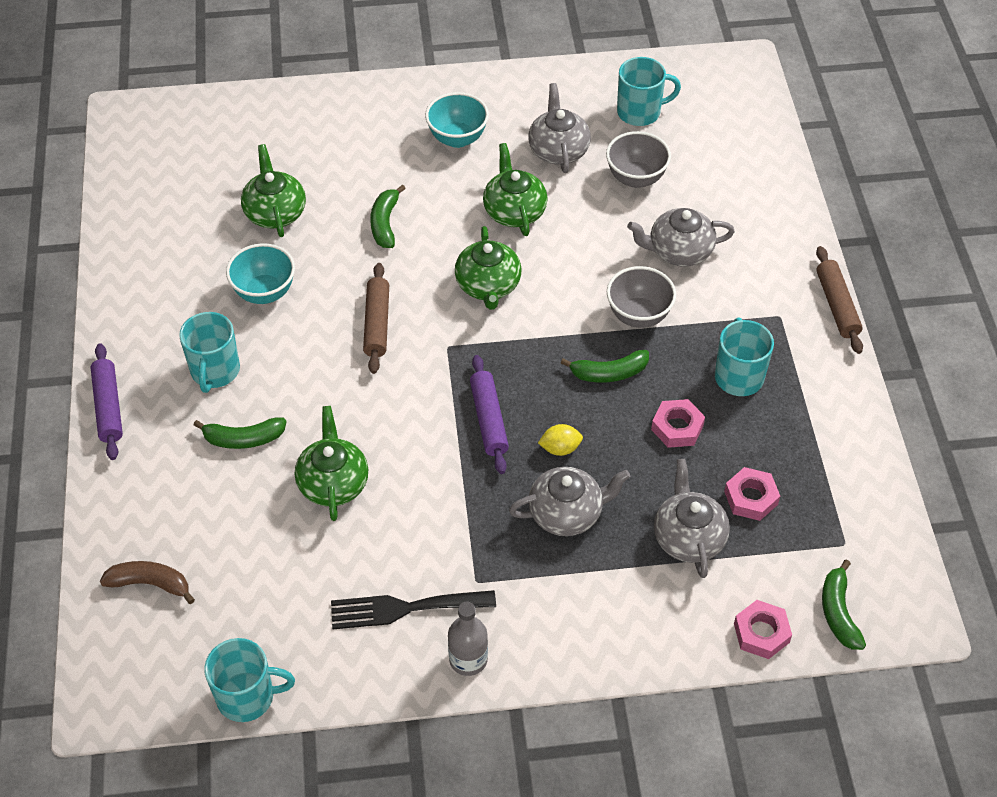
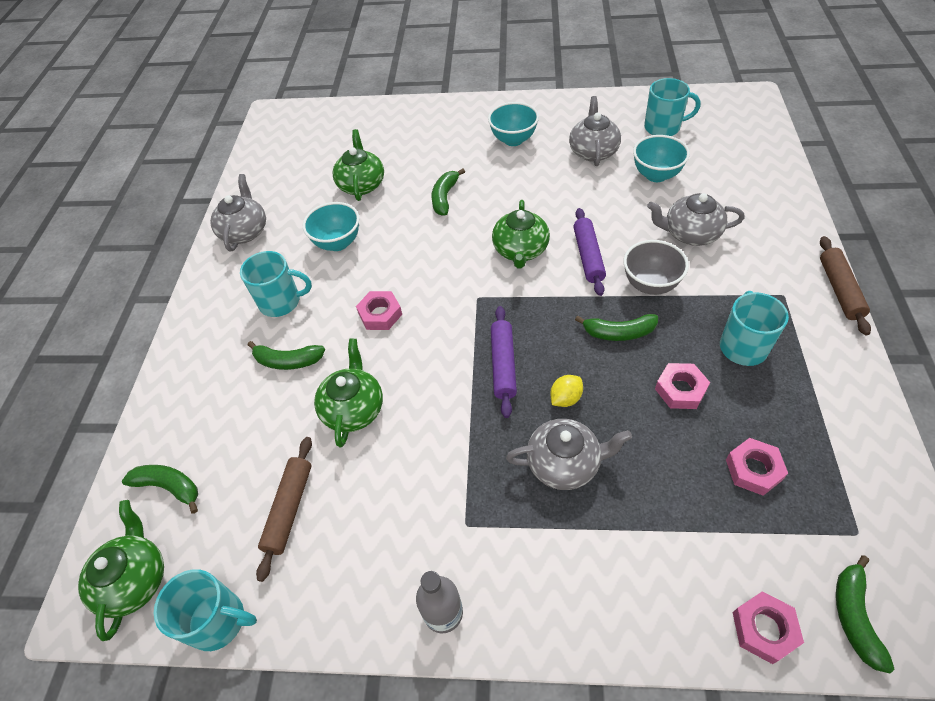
camera: 15 degrees right, 0 degrees up
purple rolling pin [90,343,123,460] -> purple rolling pin moved to [573,208,606,296]
brown banana [100,561,195,604] -> green banana [122,465,198,514]
turquoise mug [179,312,240,393] -> turquoise mug turned 105 degrees counterclockwise [240,251,312,317]
black fork [331,590,496,629] -> none
brown rolling pin [363,263,389,374] -> brown rolling pin moved to [256,437,312,582]
green teapot [483,143,548,236] -> green teapot moved to [78,500,164,641]
yellow lemon [538,424,583,456] -> yellow lemon turned 45 degrees counterclockwise [550,375,583,407]
grey bowl [606,131,671,188] -> turquoise bowl [633,135,690,182]
grey teapot [654,459,730,578] -> grey teapot moved to [210,174,266,251]
none -> pink nut [356,291,402,330]

